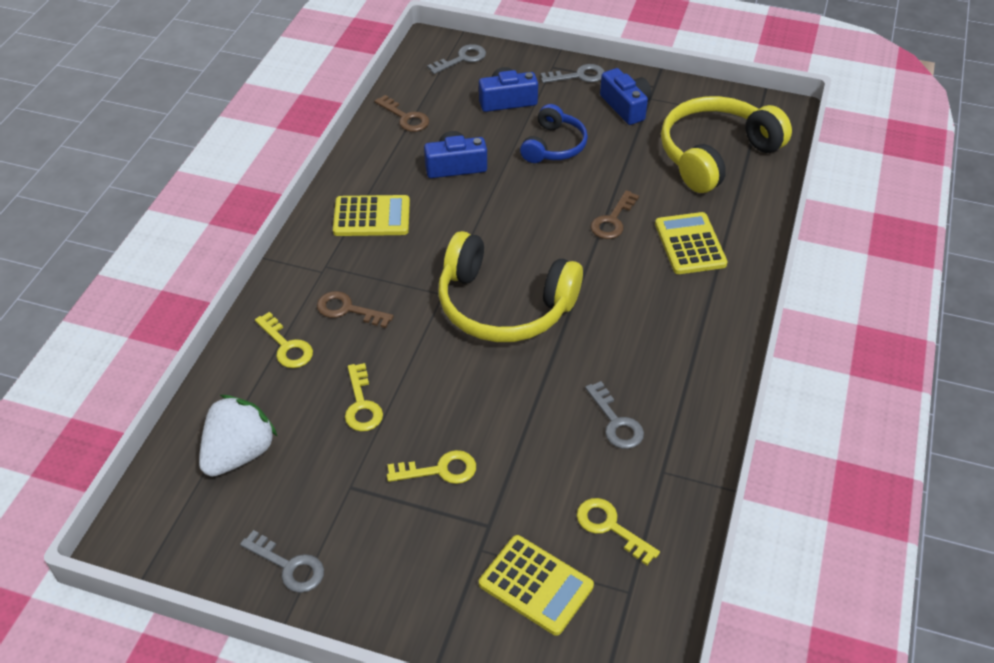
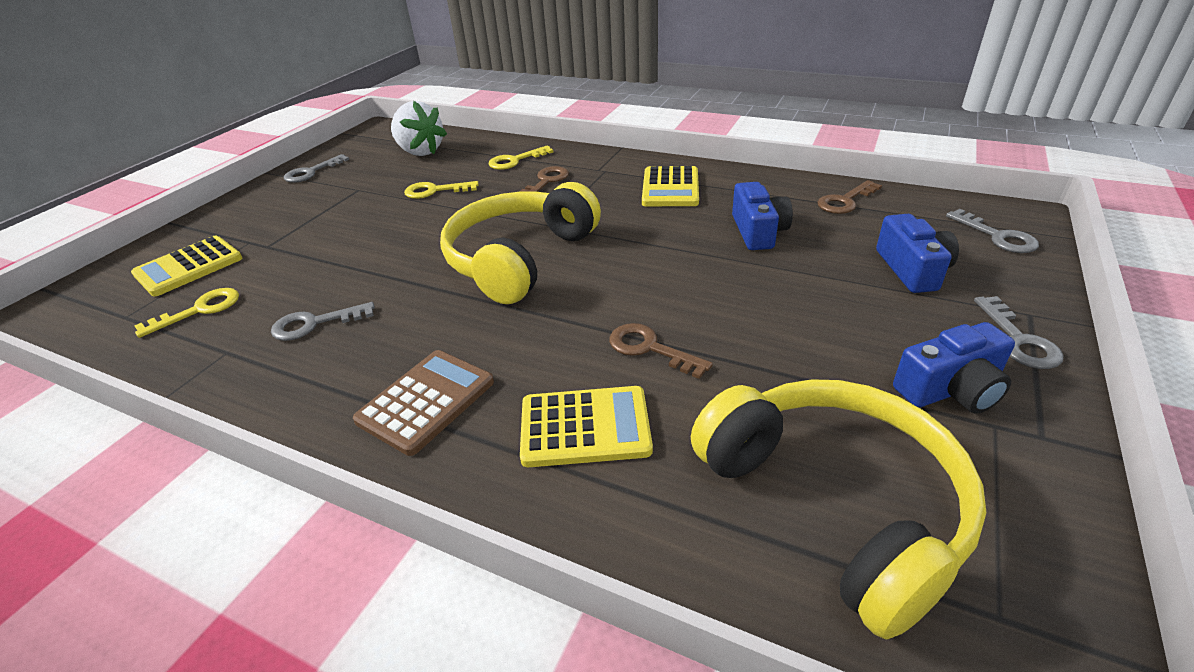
camera: 100 degrees right, 10 degrees down
yellow key [387,450,476,484] -> none
blue headphones [520,104,588,163] -> none
none -> brown calculator [353,350,494,456]

